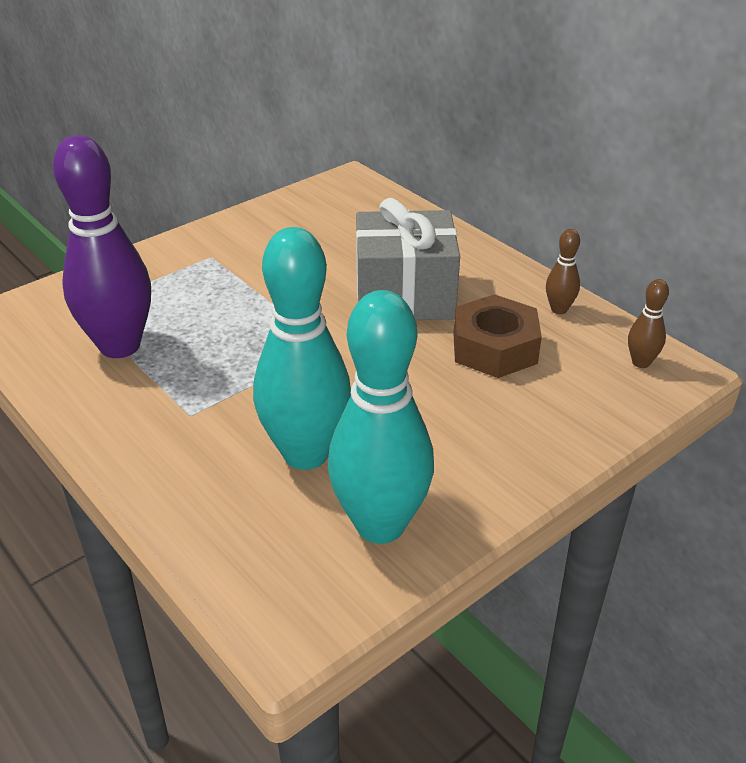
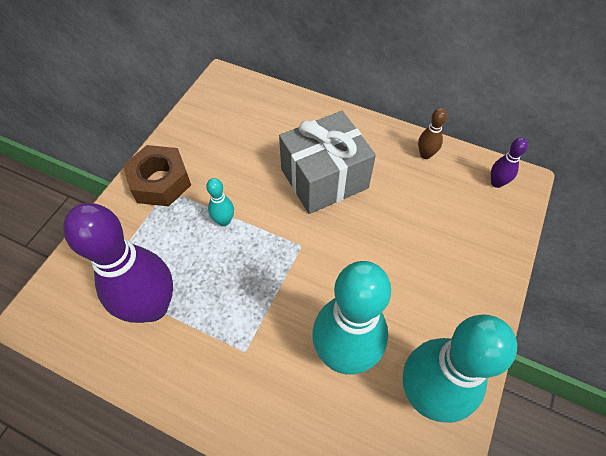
camera: 25 degrees left, 20 degrees up
brown nut [453,294,542,378] -> brown nut moved to [123,145,191,206]
brown bowling pin [628,279,669,368] -> purple bowling pin [491,137,528,188]
none -> turquoise bowling pin [206,178,234,226]

